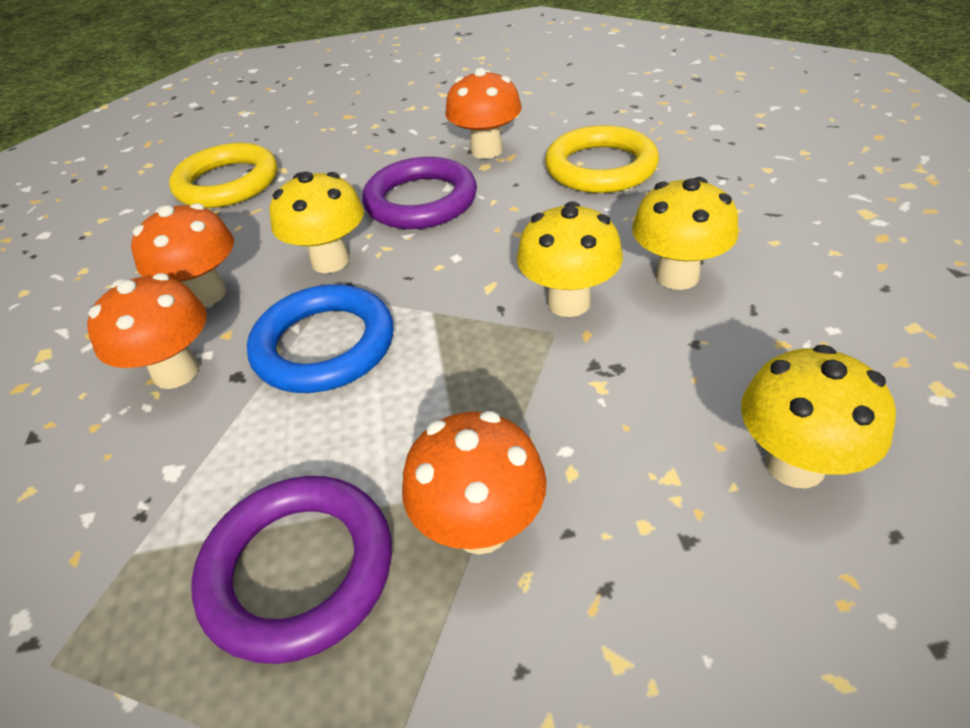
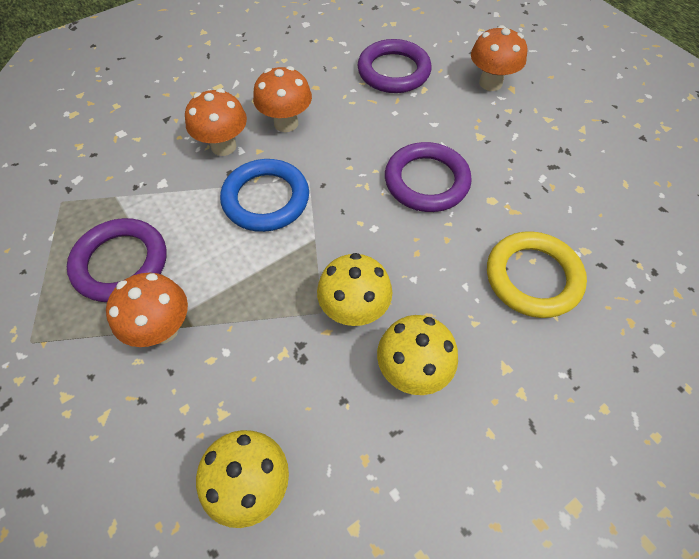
camera: 60 degrees right, 15 degrees up
yellow ring [169,143,277,208] -> purple ring [357,39,431,93]
yellow mushroom [270,172,364,273] -> none
orange mushroom [445,68,522,159] -> orange mushroom moved to [471,25,527,91]

